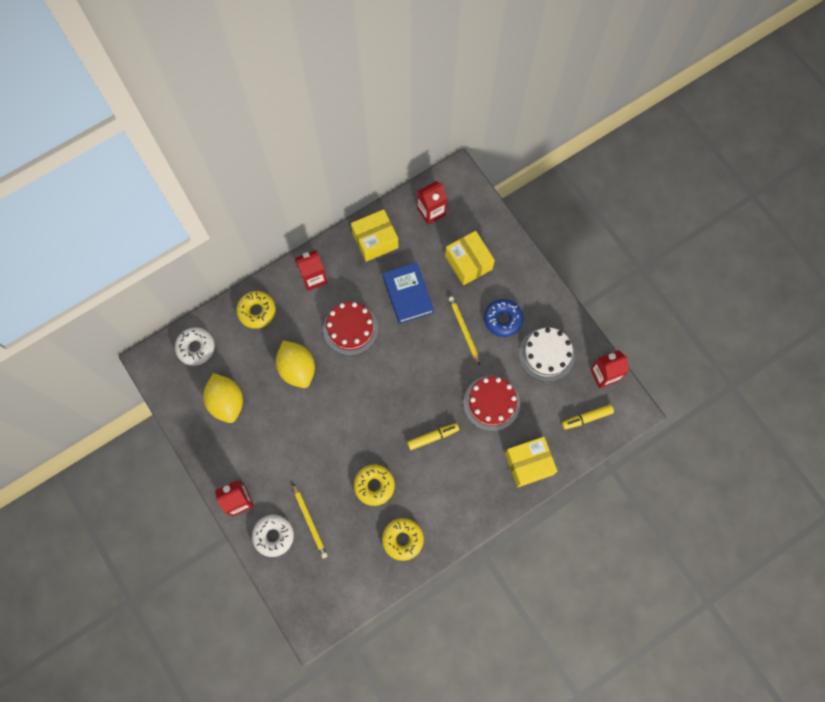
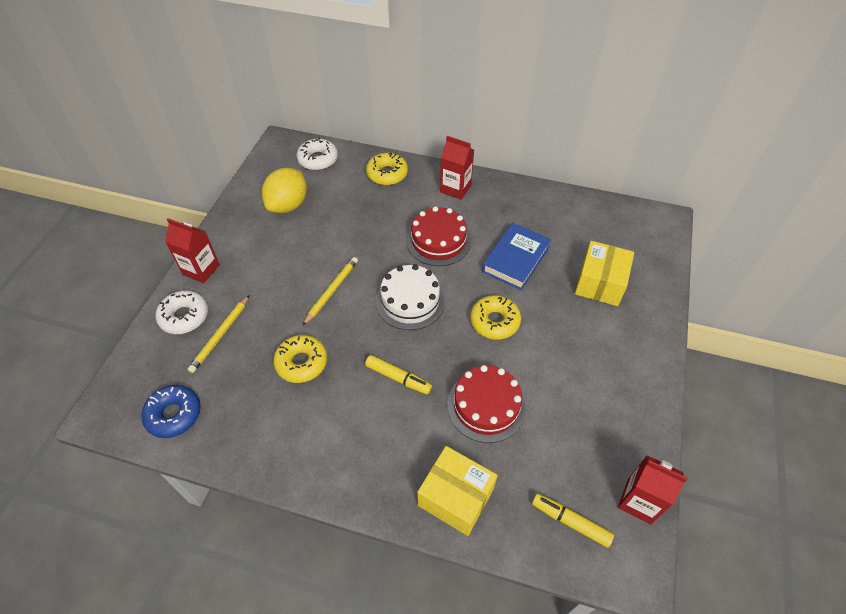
camera: 50 degrees right, 20 degrees down
yellow lemon [276,340,315,388] -> none
yellow box [351,209,399,262] -> none
yellow donut [382,518,424,561] -> yellow donut moved to [470,295,521,340]
red carton [417,181,447,225] -> none
yellow pencil [448,296,480,365] -> yellow pencil moved to [303,257,358,325]
blue donut [484,299,523,337] -> blue donut moved to [141,385,201,438]
white cake [519,328,575,382] -> white cake moved to [376,264,445,330]

